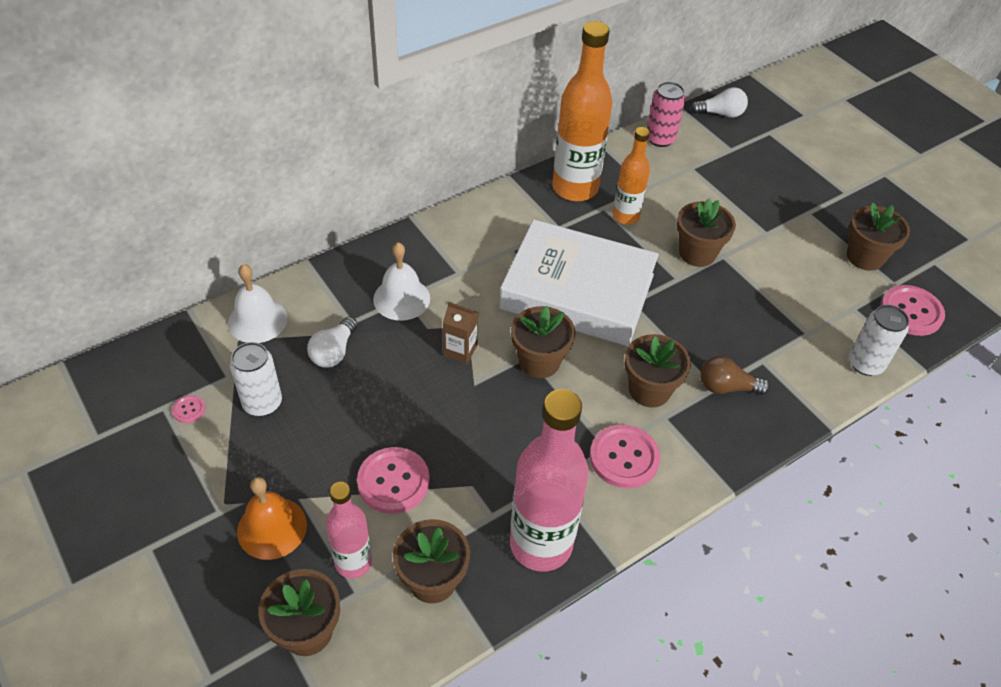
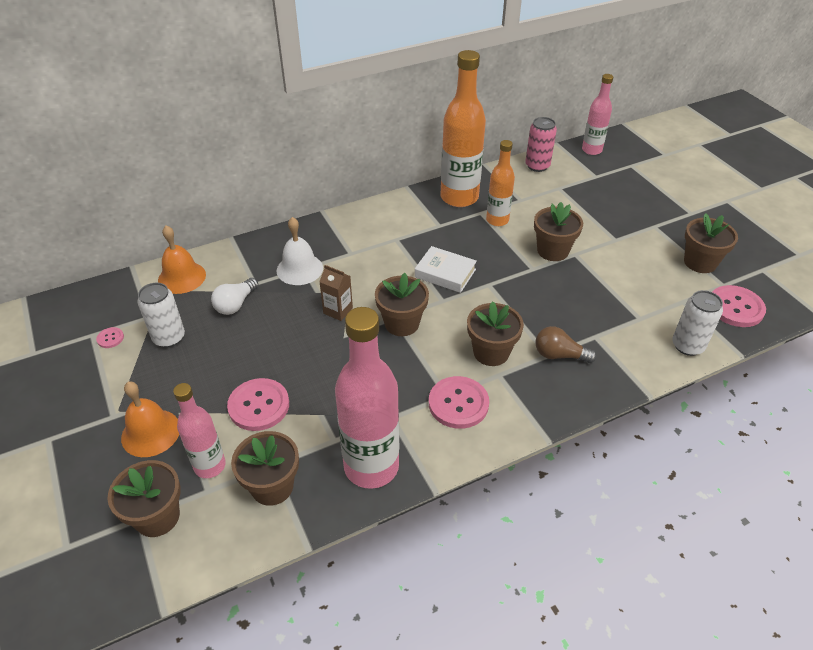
camera: 10 degrees right, 5 degrees down
white bell [228,264,287,343] -> orange bell [158,225,206,294]
white book [499,220,659,346] -> white book [415,246,477,293], size x0.46
white light bulb [691,87,748,118] -> pink bottle [582,74,613,155]

